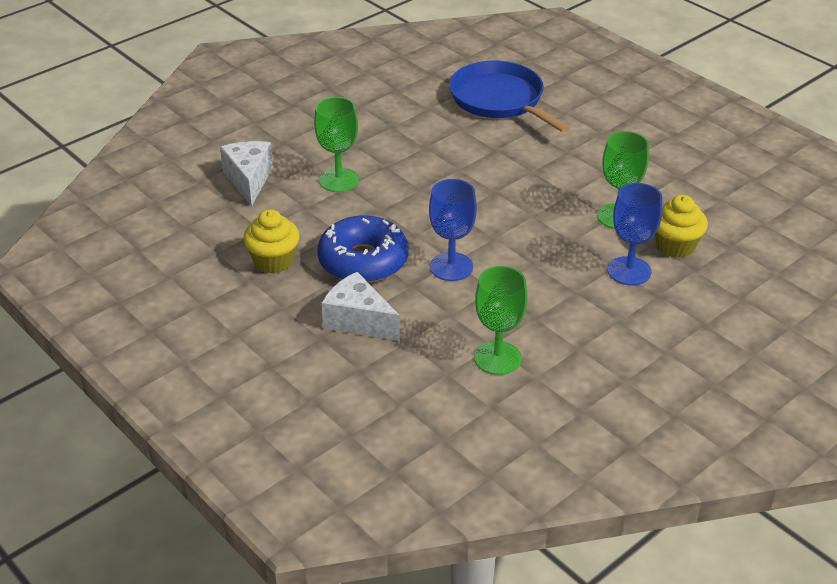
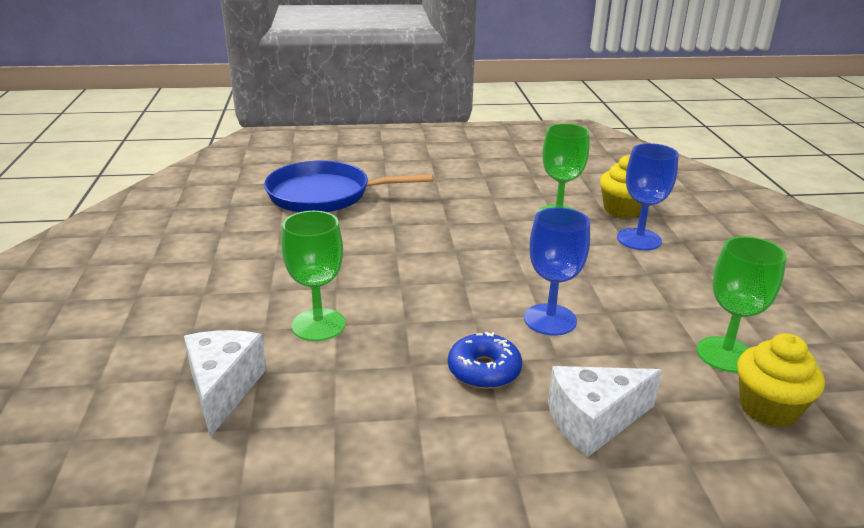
camera: 55 degrees left, 10 degrees down
white cheese [220,141,273,206] -> white cheese turned 60 degrees clockwise [184,330,267,437]
yellow cupcake [244,209,300,274] -> yellow cupcake moved to [737,333,825,427]
blue donut [317,216,409,283] -> blue donut [448,332,522,389], size x0.60

